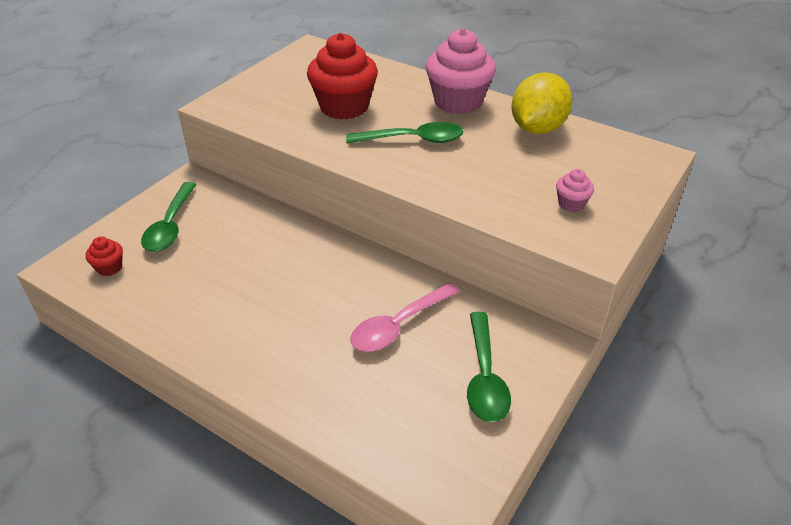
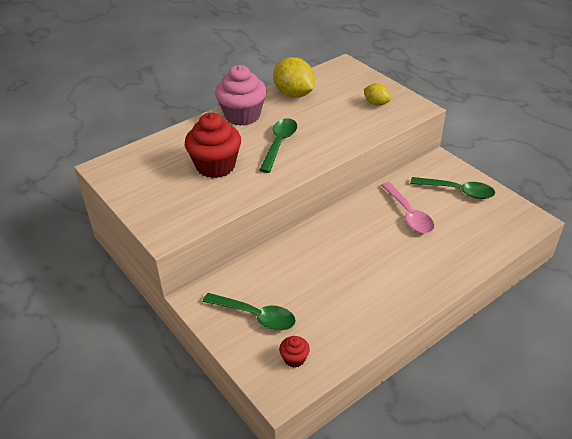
camera: 70 degrees left, 0 degrees up
pink cupcake [556,169,594,212] -> yellow lemon [364,83,391,106]

